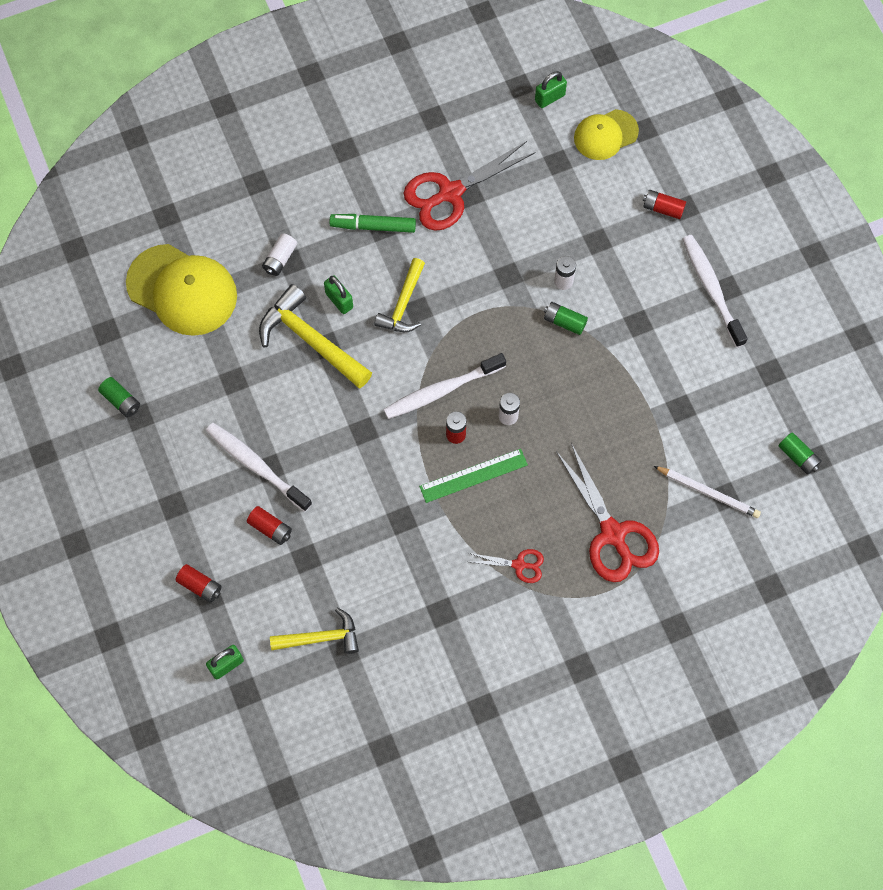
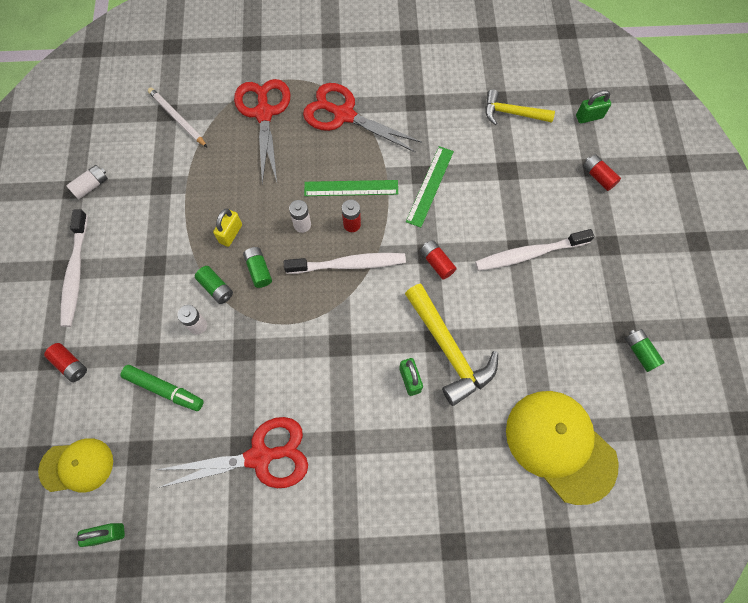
camera: 160 degrees left, 0 degrees up
white toothbrush [206,423,312,512] -> white toothbrush turned 105 degrees clockwise [475,229,594,271]
red battery [247,506,292,545] -> red battery moved to [420,240,457,280]
white battery [262,233,297,276] -> white battery moved to [66,165,108,199]
green marker [329,214,416,233] -> green marker moved to [120,365,204,411]
yellow hammer [374,258,425,332] -> none
red scissors [469,549,544,583] -> red scissors [303,83,422,153], size x2.00
green battery [779,432,822,475] -> green battery moved to [243,247,272,288]
none -> yellow padlock [213,209,242,247]
none -> green ruler [406,146,454,228]

